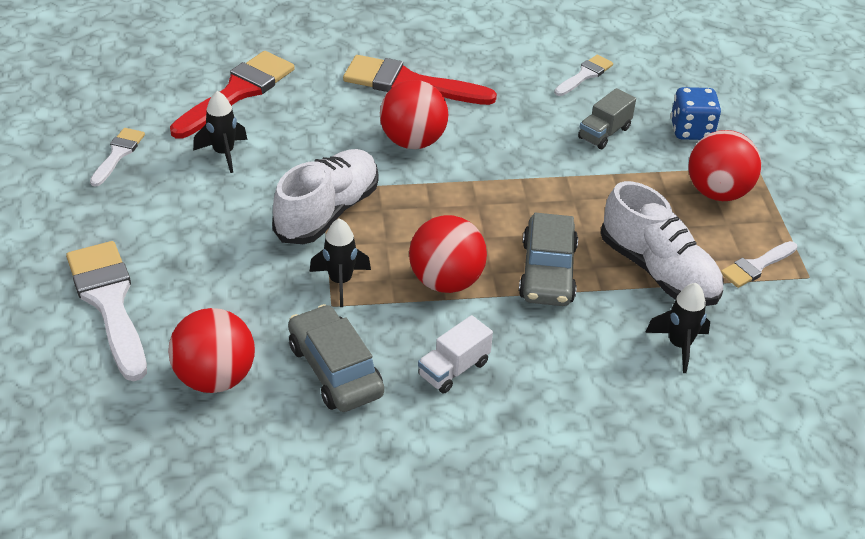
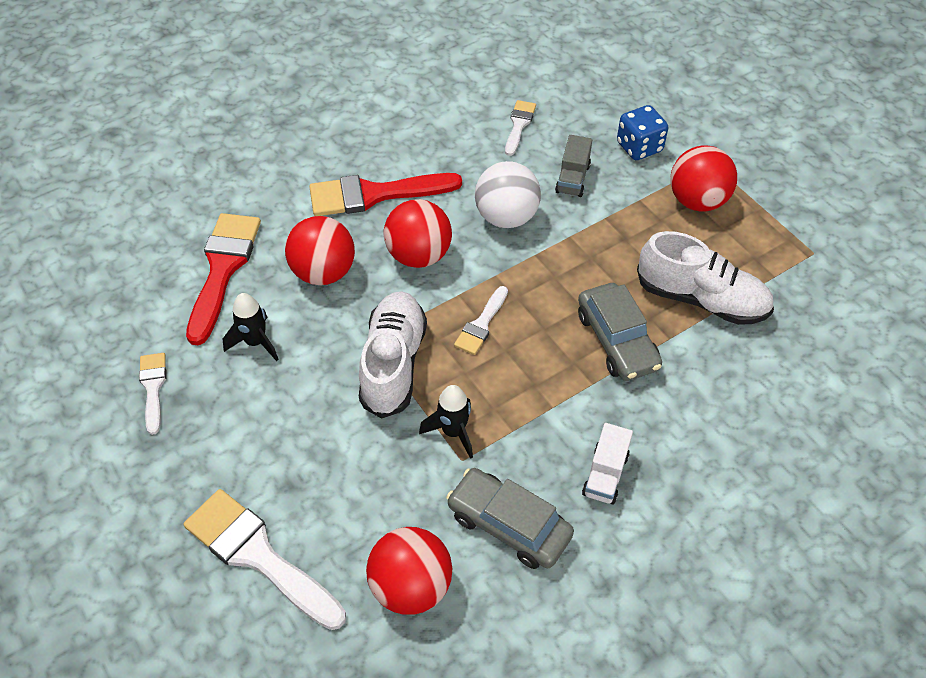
camera: 25 degrees left, 10 degrees up
red ball [409,215,487,293] -> red ball moved to [285,216,355,285]
black rocket [645,283,710,373] -> none
white brush [721,241,797,288] -> white brush moved to [454,286,508,355]
none -> white ball [475,161,541,228]

